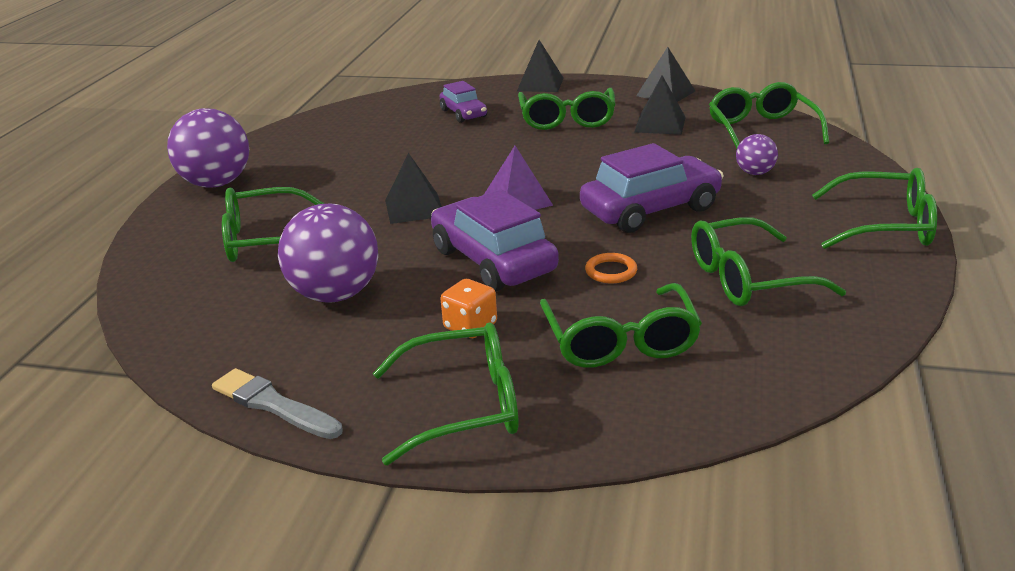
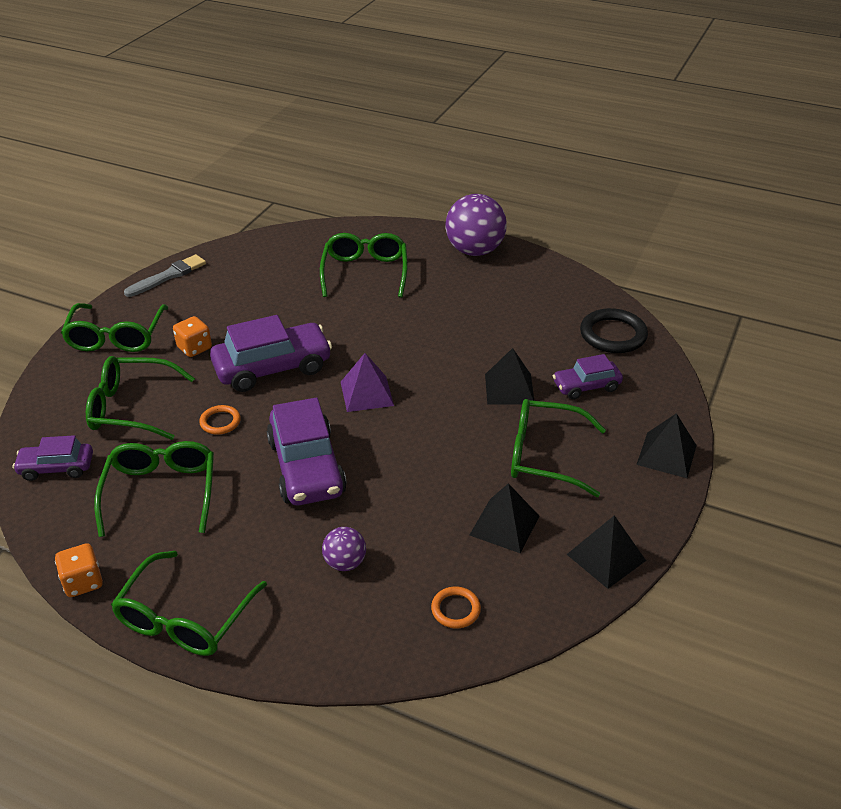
camera: 100 degrees right, 10 degrees up
purple ball [278,203,378,303] -> none
black pyramid [385,153,442,224] -> black pyramid moved to [485,348,534,404]
green glasses [709,82,829,148] -> orange ring [431,587,481,628]
none -> purple car [13,435,93,481]
none -> orange dice [55,543,103,597]
none -> black ring [580,308,648,353]

